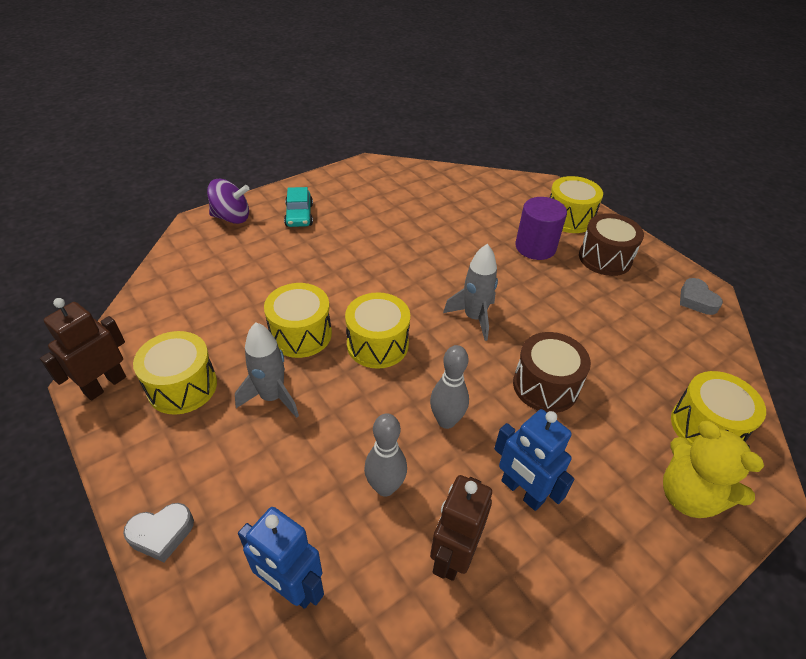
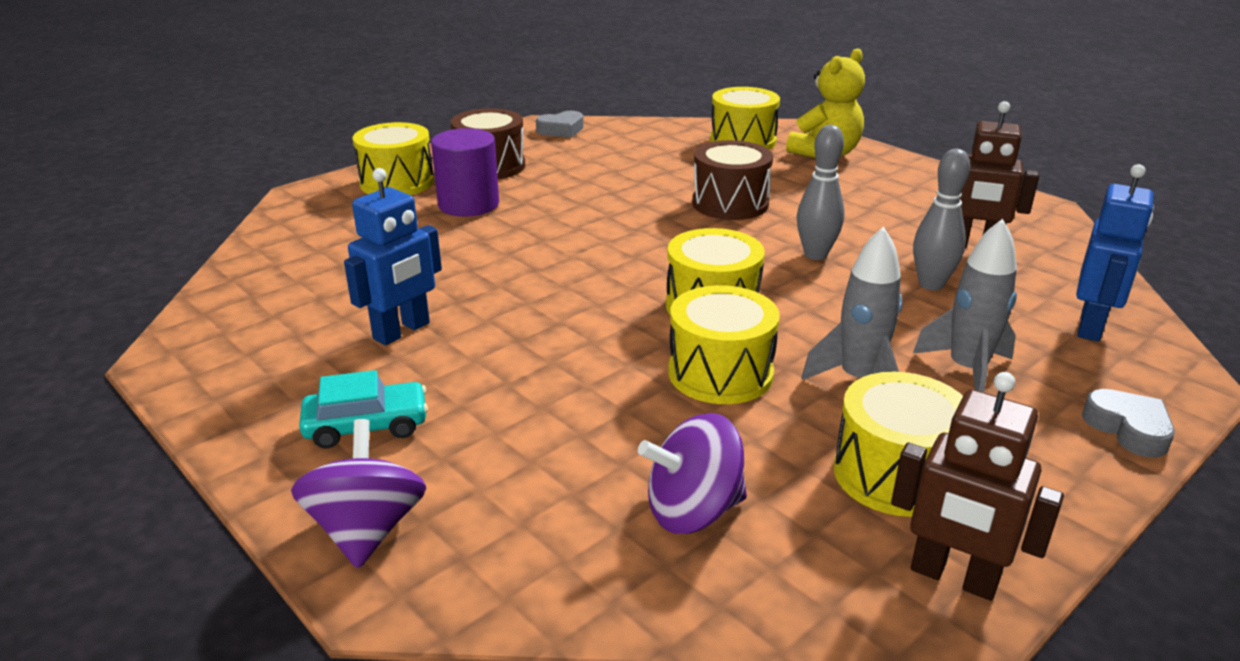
camera: 95 degrees left, 15 degrees down
grey rocket [443,244,498,341] -> grey rocket moved to [913,219,1017,392]
blue robot [494,409,574,511] -> blue robot moved to [344,168,442,345]
none -> purple spinning top [638,413,747,534]

